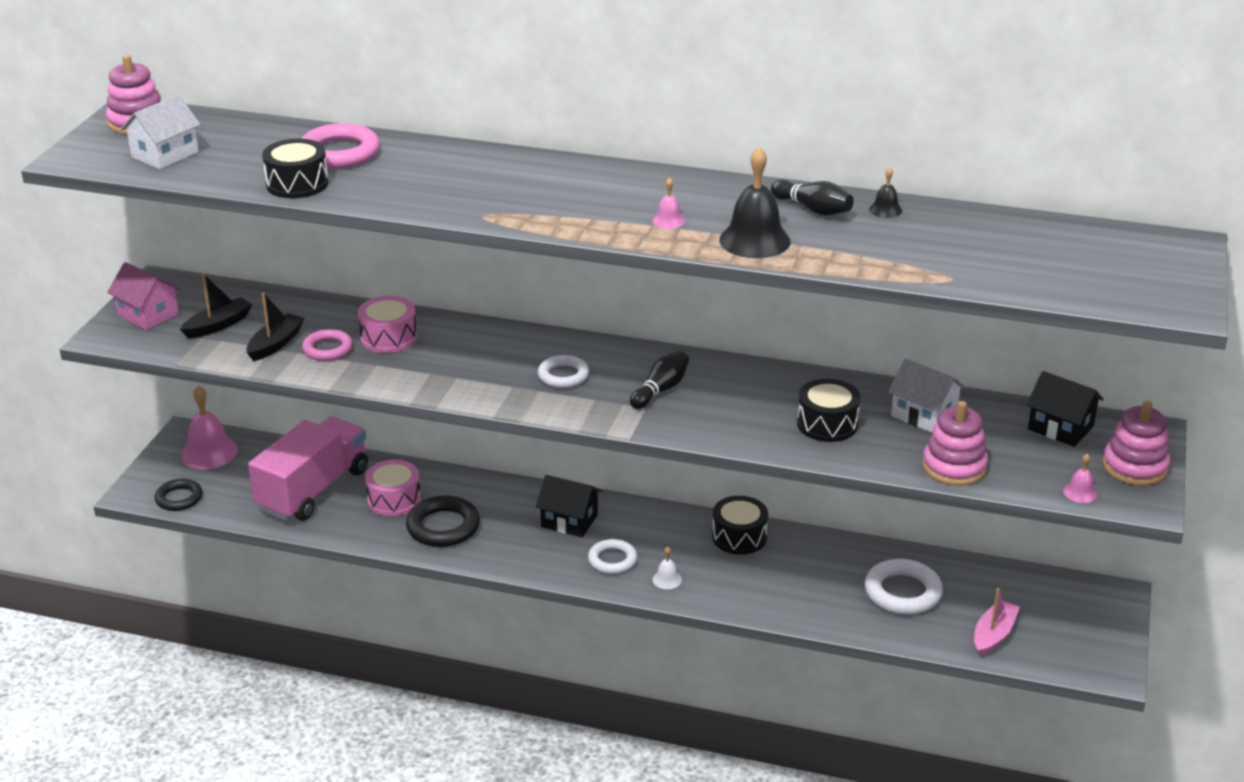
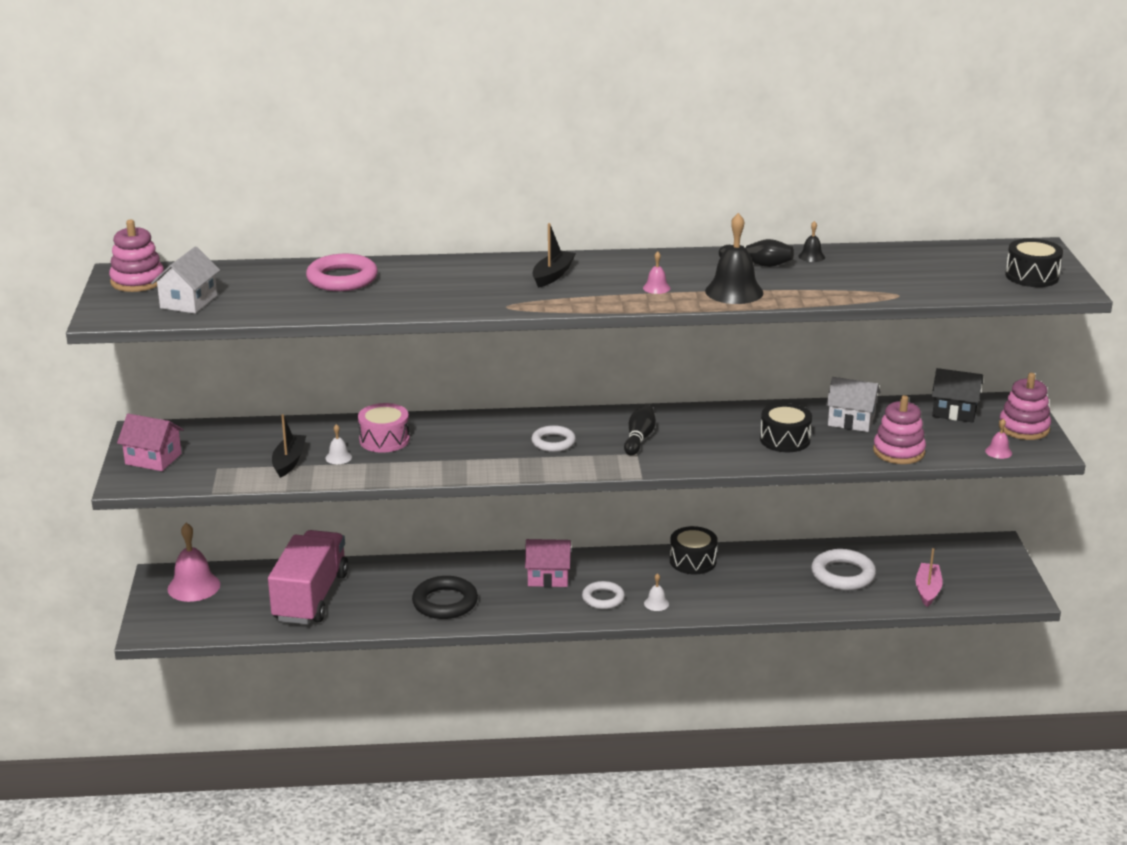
camera: 20 degrees left, 5 degrees down
black ring [155,479,203,511] -> none
black boat [180,274,253,339] -> black boat moved to [532,223,576,288]
black drum [262,139,329,198] -> black drum moved to [1005,238,1063,287]
pink ring [302,329,353,361] -> white bell [325,424,352,464]
pink drum [365,459,421,516] -> none
black house [536,475,602,537] -> pink house [525,539,571,587]

